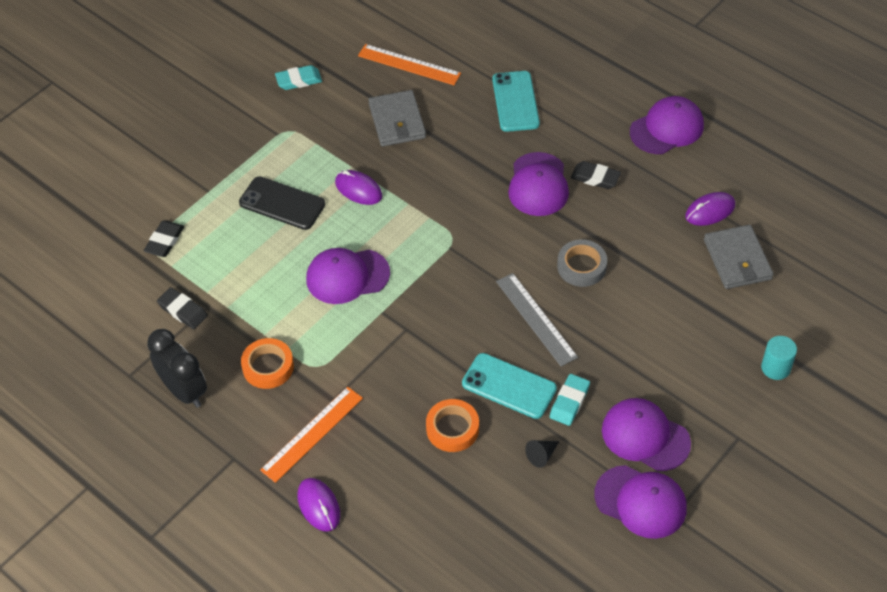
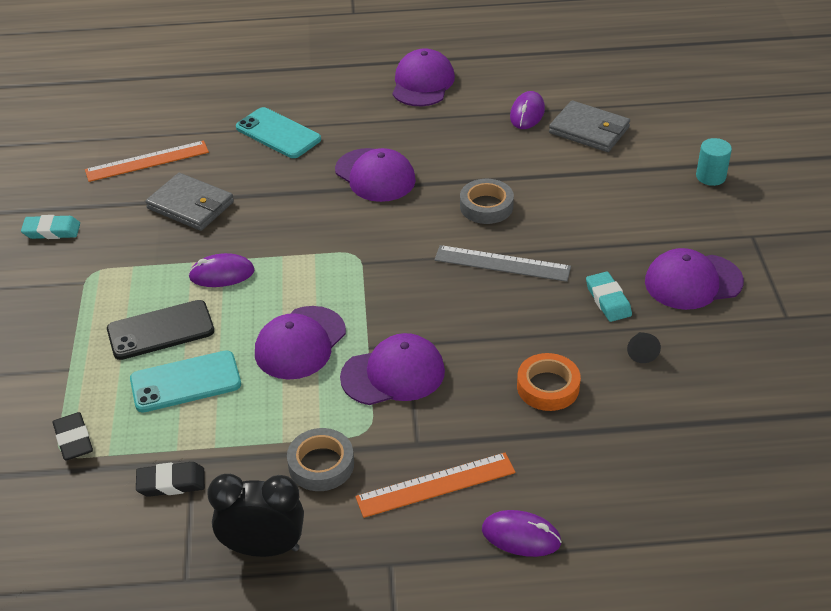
camera: 45 degrees left, 10 degrees down
orange tape [241,338,294,389] -> grey tape [287,428,354,491]
orange ruler [260,387,363,483] -> orange ruler turned 75 degrees clockwise [355,453,515,518]
turquoise eraser [275,65,322,90] -> turquoise eraser turned 60 degrees clockwise [21,215,80,239]
turquoise phone [462,353,557,419] -> turquoise phone moved to [130,350,241,413]
black eraser [571,161,621,189] -> none
purple cap [594,465,687,539] -> purple cap moved to [340,333,445,405]

